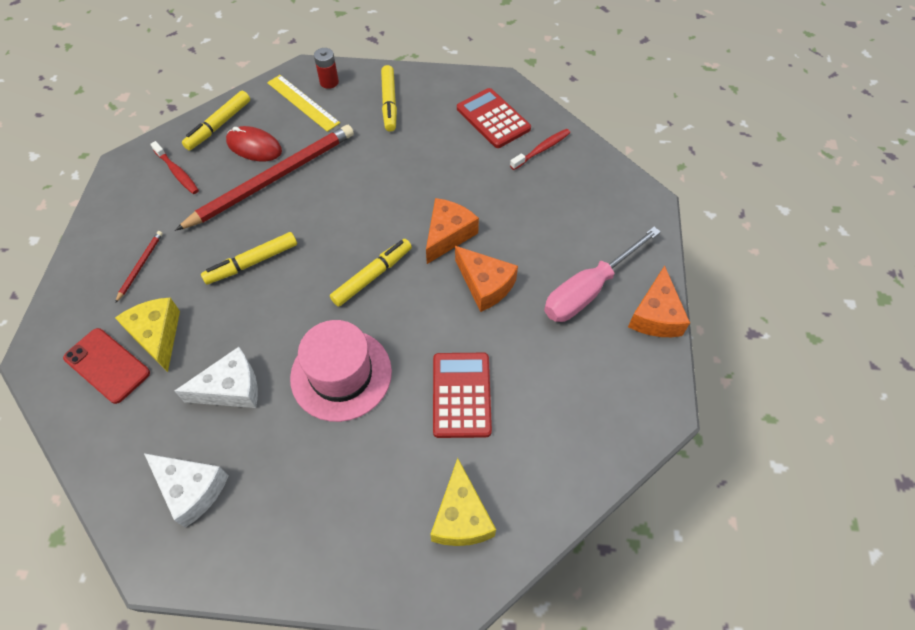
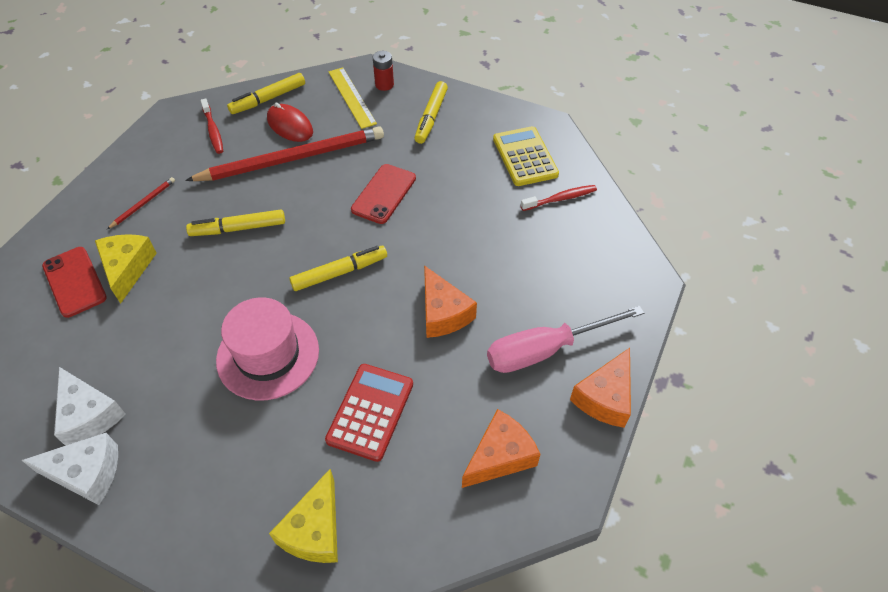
camera: 20 degrees right, 5 degrees down
white cheese [175,347,258,408] -> white cheese moved to [21,433,118,505]
orange cheese [426,198,479,264] -> orange cheese moved to [462,409,541,488]
red calculator [457,88,531,148] -> yellow calculator [493,126,559,186]
none -> red phone [351,164,416,224]

